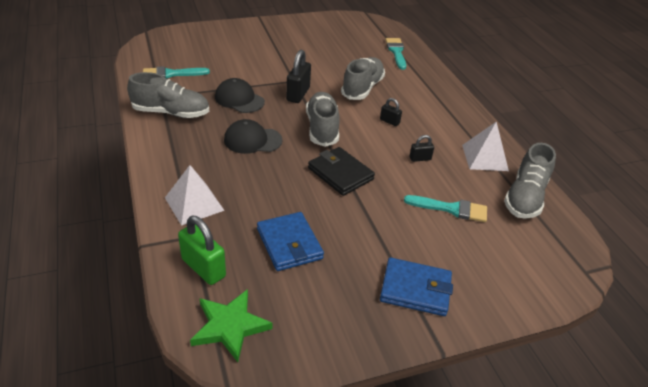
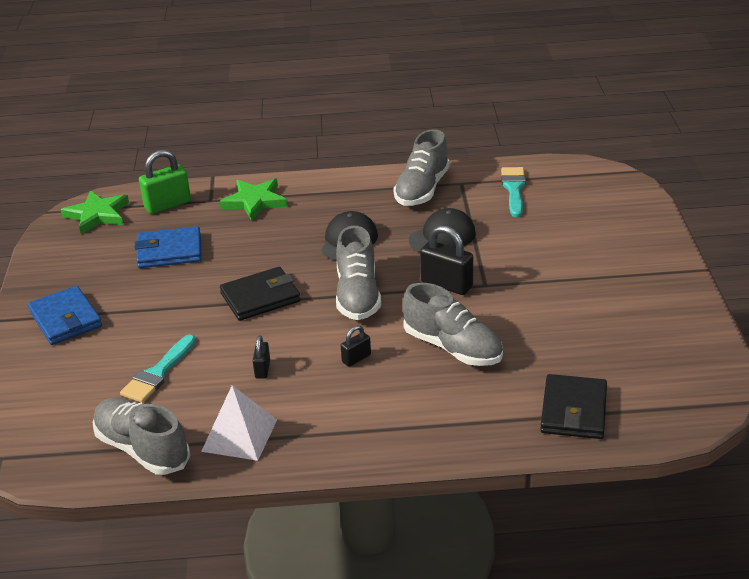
camera: 110 degrees right, 5 degrees down
white pyramid [165,165,224,226] -> green star [219,179,288,221]
grey shoe [306,92,340,147] -> grey shoe turned 75 degrees clockwise [336,226,381,320]
blue wallet [380,258,453,316] -> blue wallet turned 60 degrees counterclockwise [28,286,102,345]
turquoise brush [385,38,406,70] -> black wallet [540,374,607,439]

